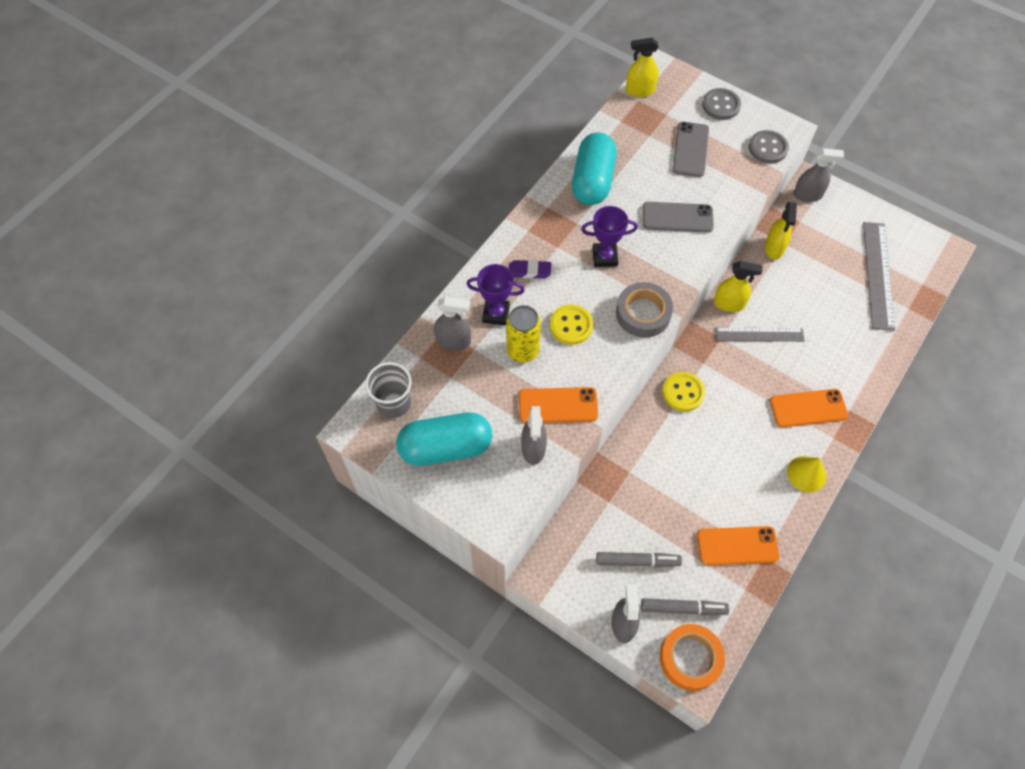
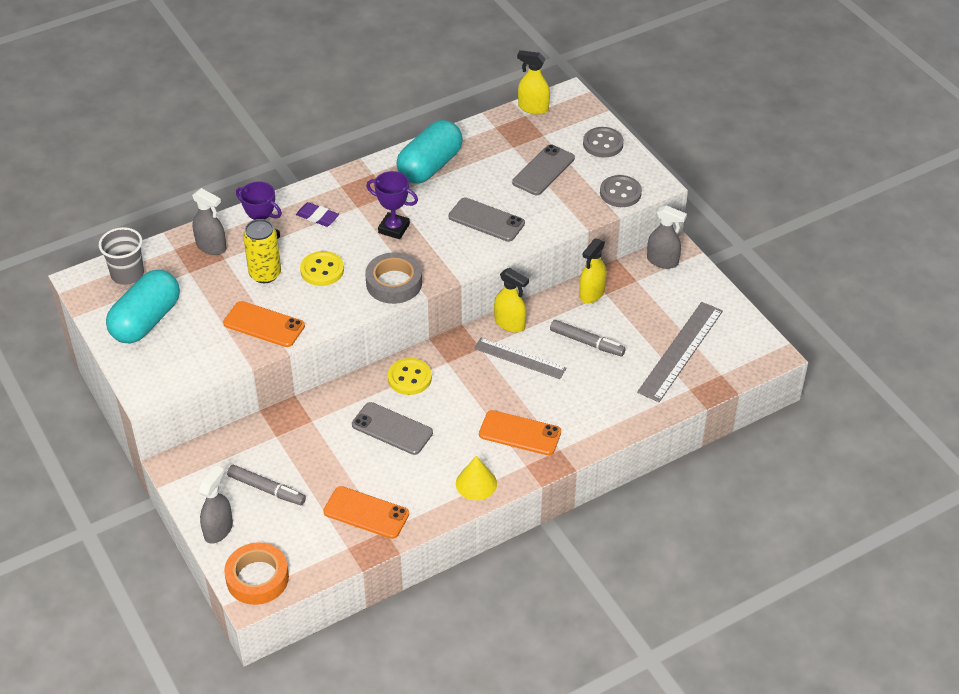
camera: 25 degrees right, 15 degrees down
turquoise capsule [397,412,492,466] -> turquoise capsule turned 75 degrees counterclockwise [106,270,180,343]
grey spray bottle [521,406,547,465] -> none
grey marker [641,598,729,615] -> grey marker moved to [550,320,626,356]
none -> grey phone [352,402,433,455]

